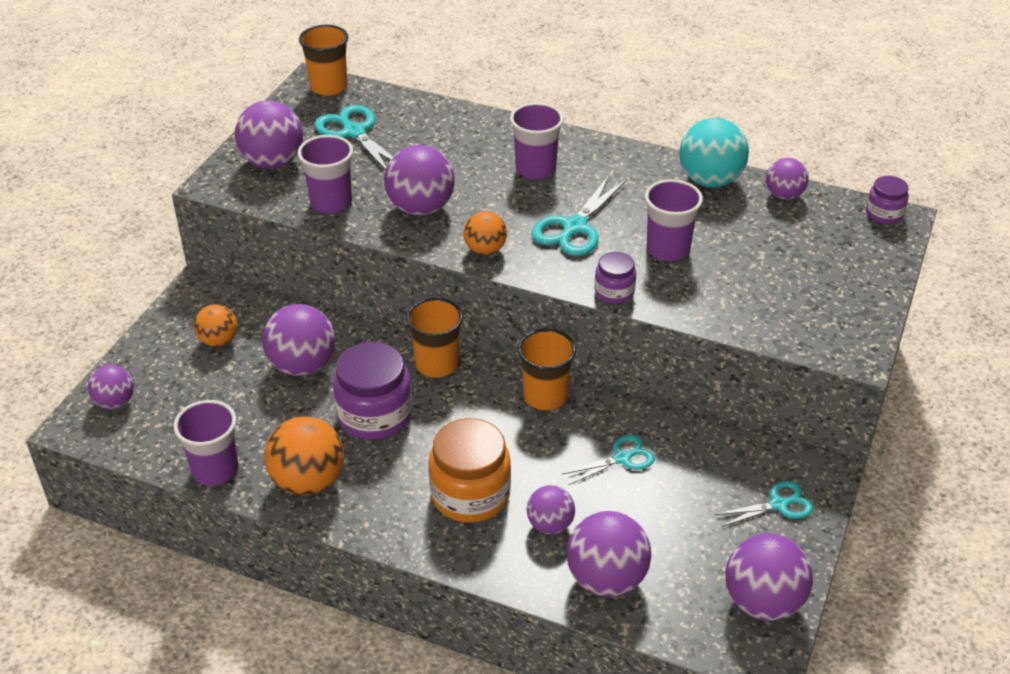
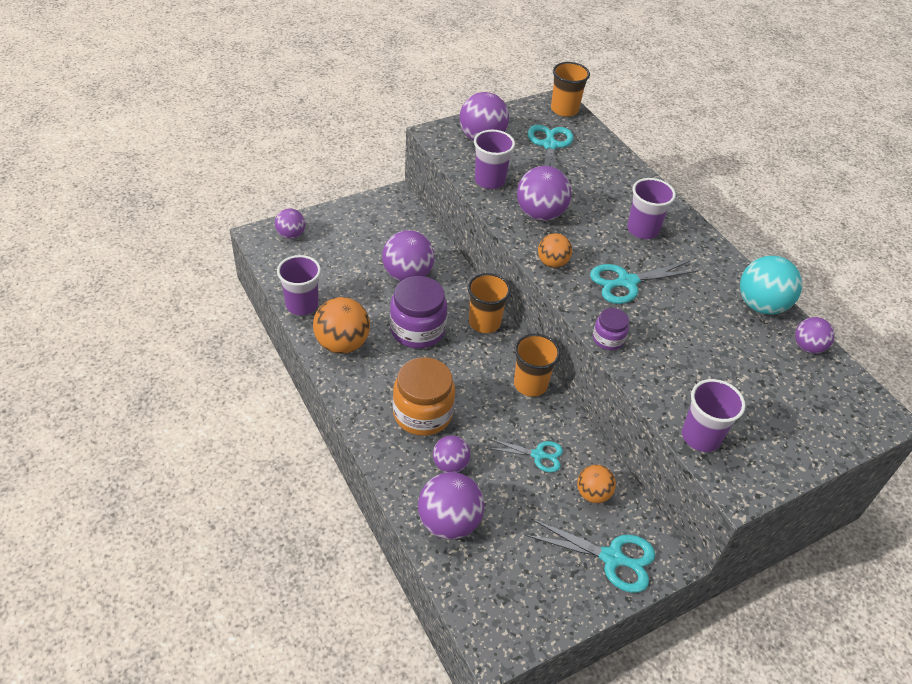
camera: 35 degrees right, 5 degrees up
orange ball [194,304,237,347] -> orange ball moved to [577,465,616,503]
purple cup [645,179,703,261] -> purple cup moved to [682,379,745,452]
turquoise scissors [715,481,813,527] -> turquoise scissors [525,518,655,593], size x1.57
purple ball [726,533,813,621] -> none
purple jar [866,176,909,224] -> none

